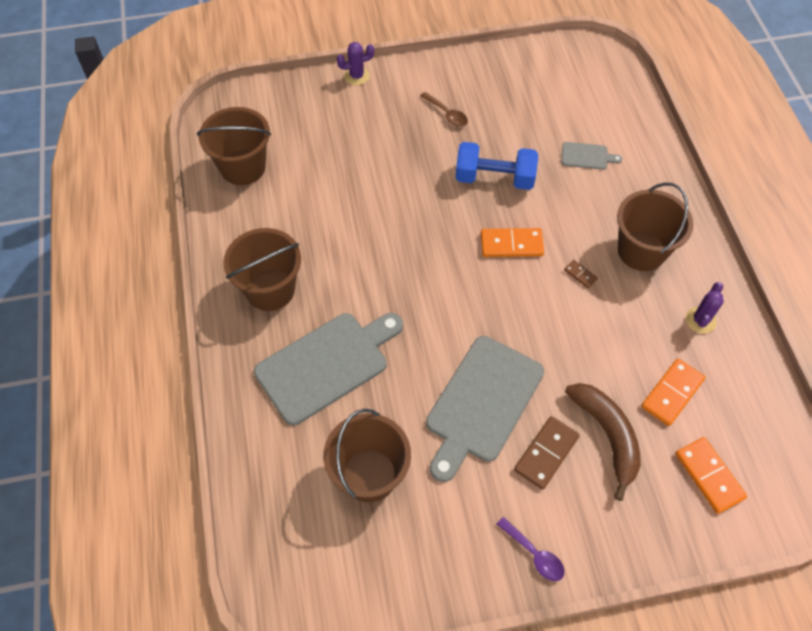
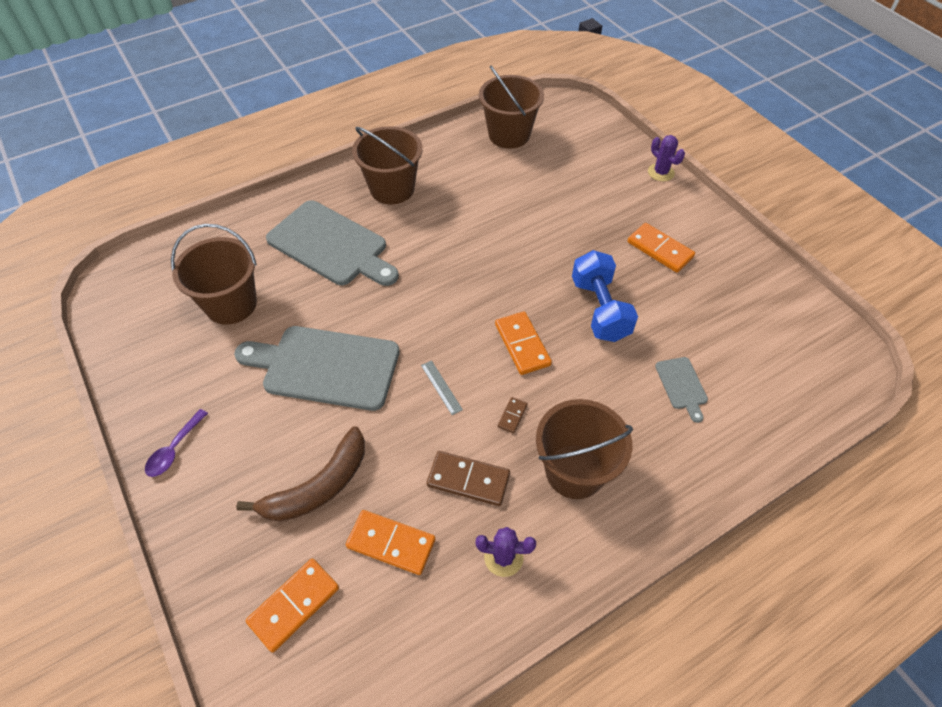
camera: 70 degrees right, 5 degrees down
brown spoon [420,92,468,127] -> orange domino [628,223,695,273]
brown domino [514,416,580,490] -> brown domino moved to [427,451,510,506]
none -> grey ruler [421,360,463,415]

